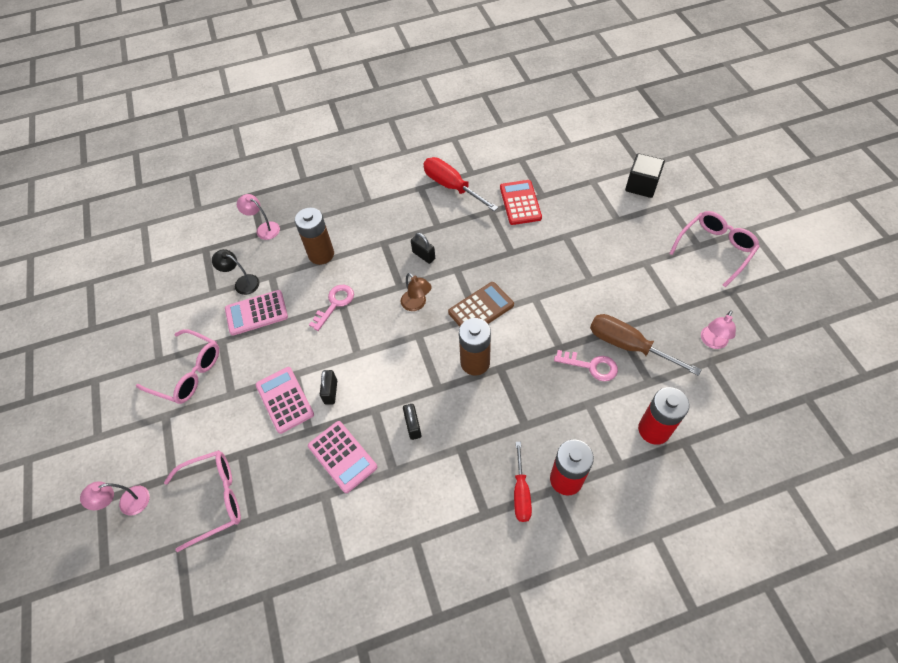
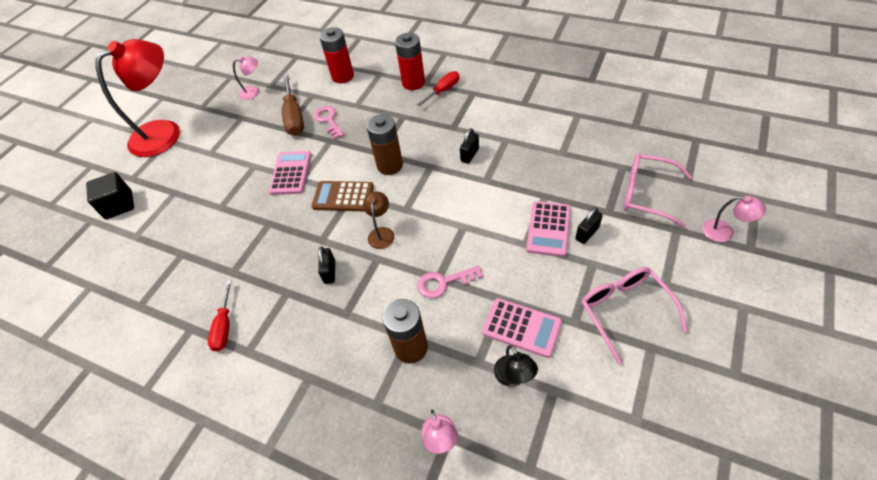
camera: 135 degrees left, 5 degrees down
pink calculator [308,421,377,493] -> pink calculator moved to [269,151,311,195]
black padlock [320,370,337,405] -> black padlock moved to [575,207,603,244]
red screwdriver [423,157,498,211] -> red screwdriver [208,280,232,351], size x0.64
red calculator [500,180,542,225] -> none
pink glasses [669,211,760,287] -> red lamp [95,39,180,157]

